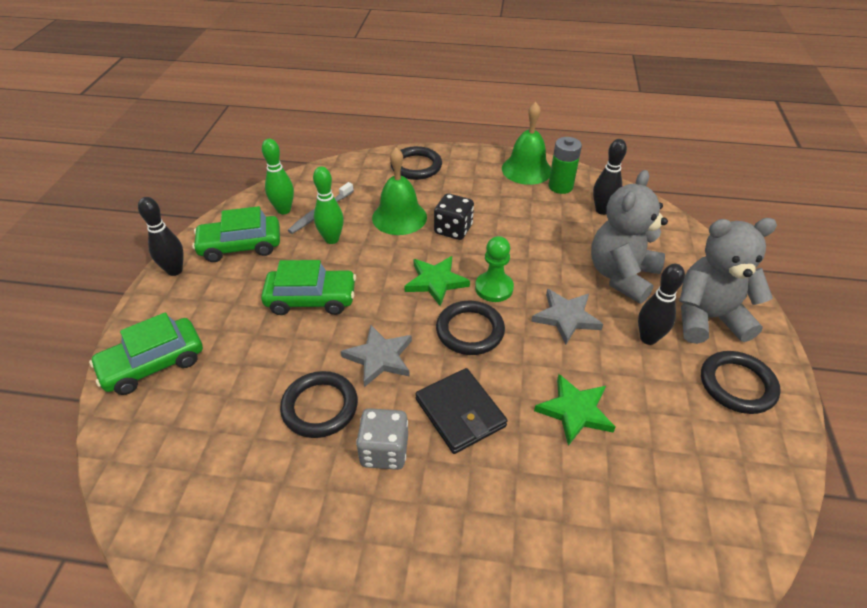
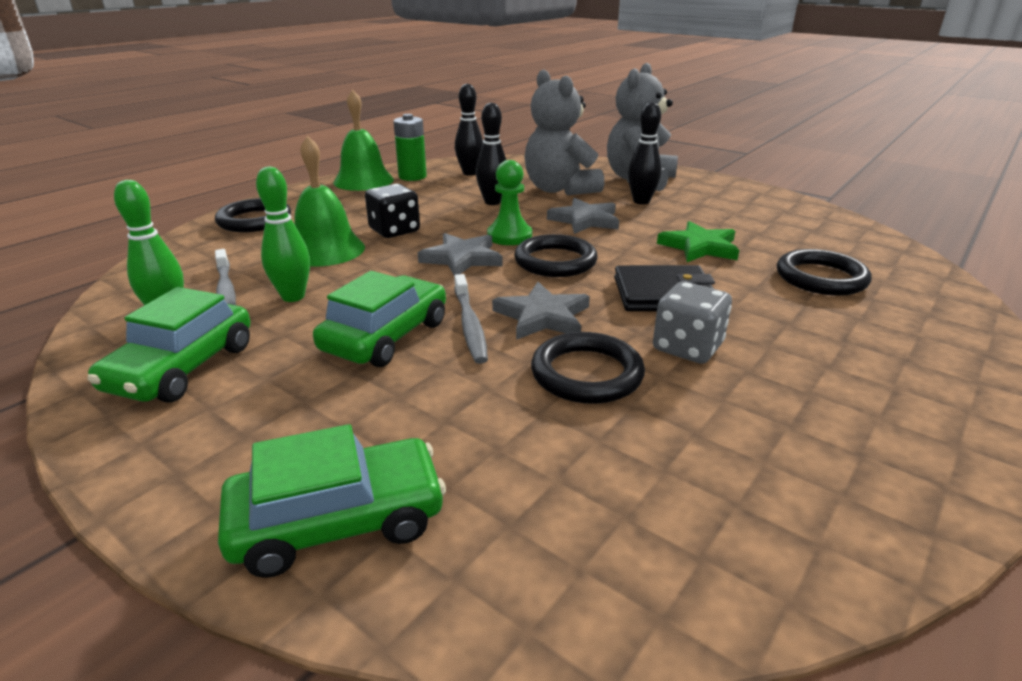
camera: 60 degrees left, 15 degrees down
green car [89,312,203,395] -> green car turned 105 degrees counterclockwise [218,424,446,578]
black bowling pin [138,197,184,276] -> black bowling pin moved to [476,102,506,205]
green star [404,256,470,306] -> grey star [418,233,503,276]
black ring [701,351,781,414] -> black ring moved to [777,249,871,296]
none -> grey toothbrush [454,274,488,364]

